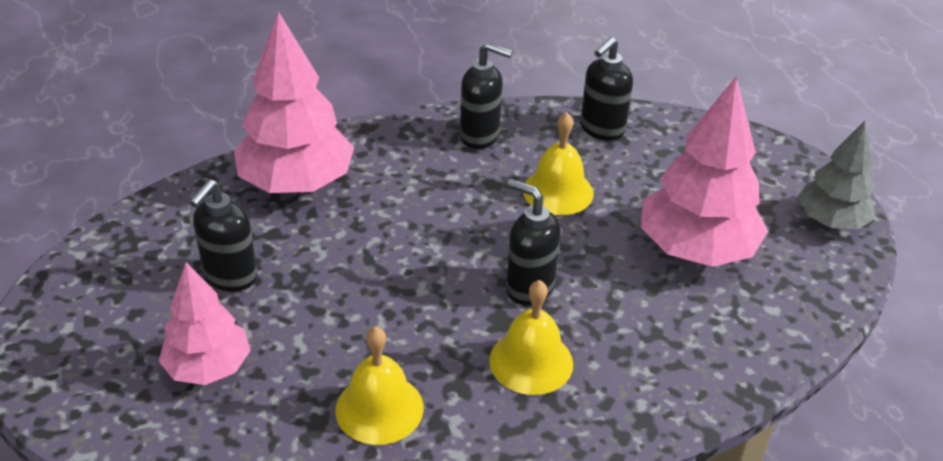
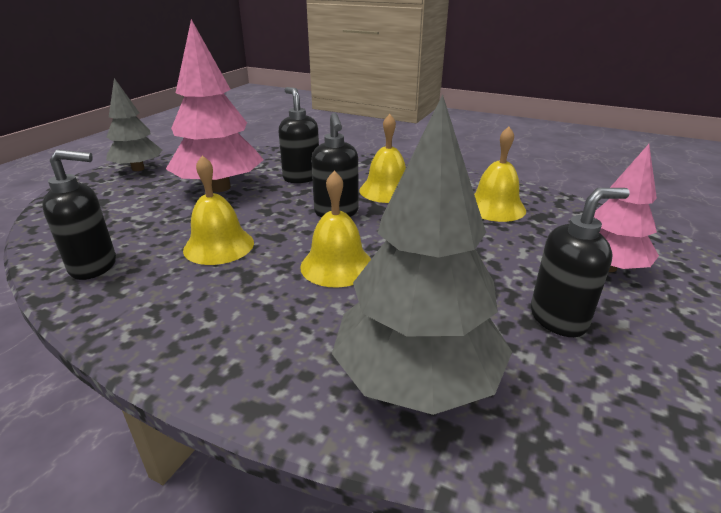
camera: 135 degrees left, 10 degrees down
pink tree [234,11,354,193] -> grey tree [332,95,512,415]
black soap dispenser [460,42,513,149] -> black soap dispenser moved to [278,87,319,183]
none -> yellow bell [300,171,371,288]

